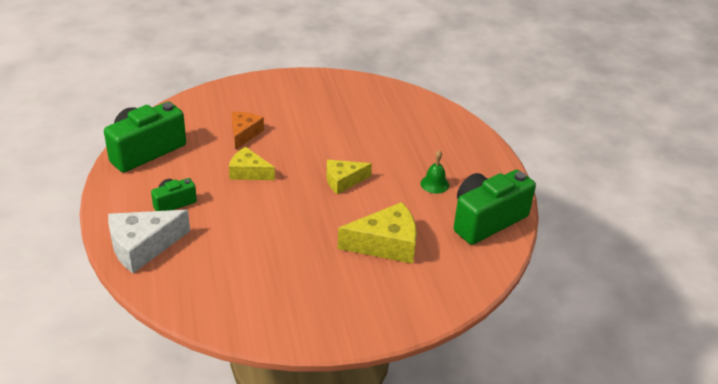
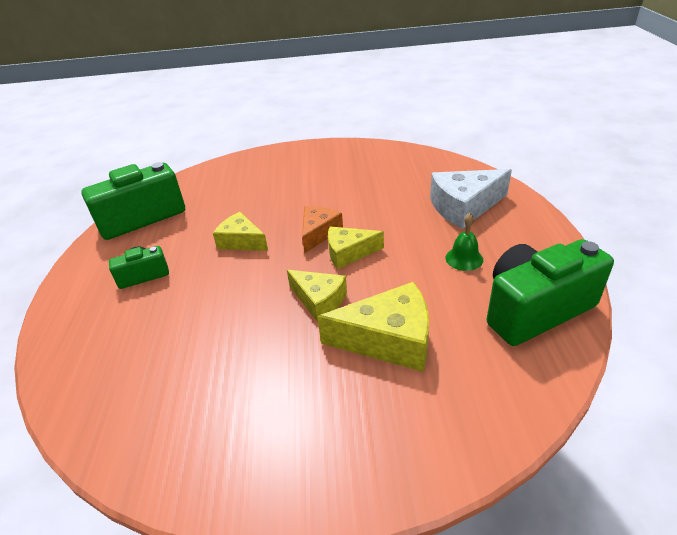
camera: 15 degrees right, 0 degrees up
white cheese [108,210,190,273] -> white cheese moved to [430,169,512,229]
orange cheese [232,112,264,150] -> orange cheese moved to [302,206,343,253]
none -> yellow cheese [287,270,347,322]

